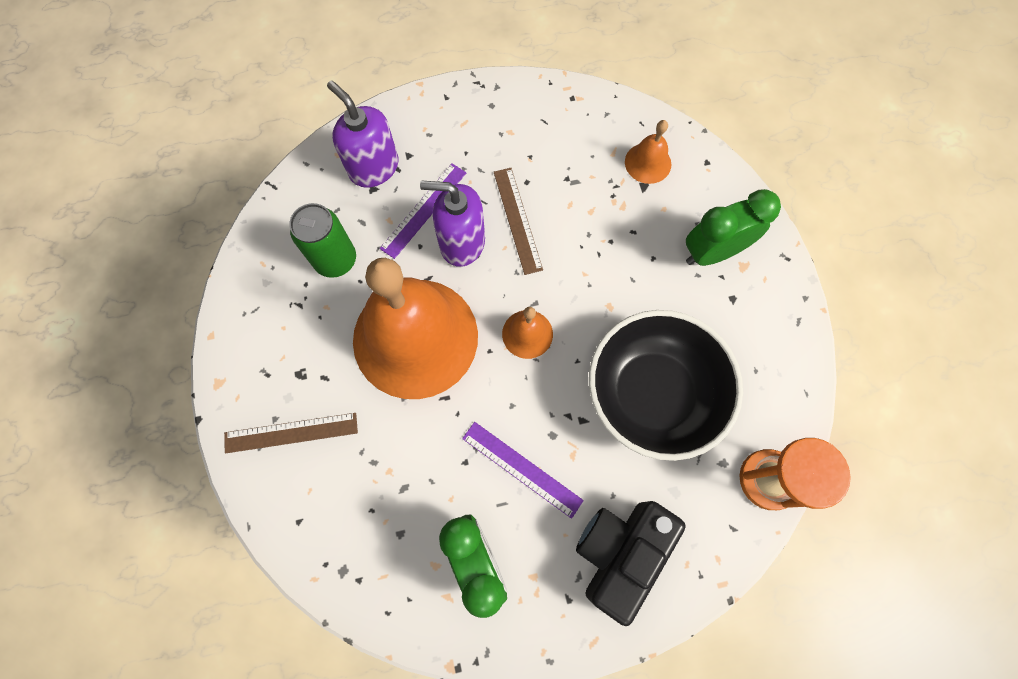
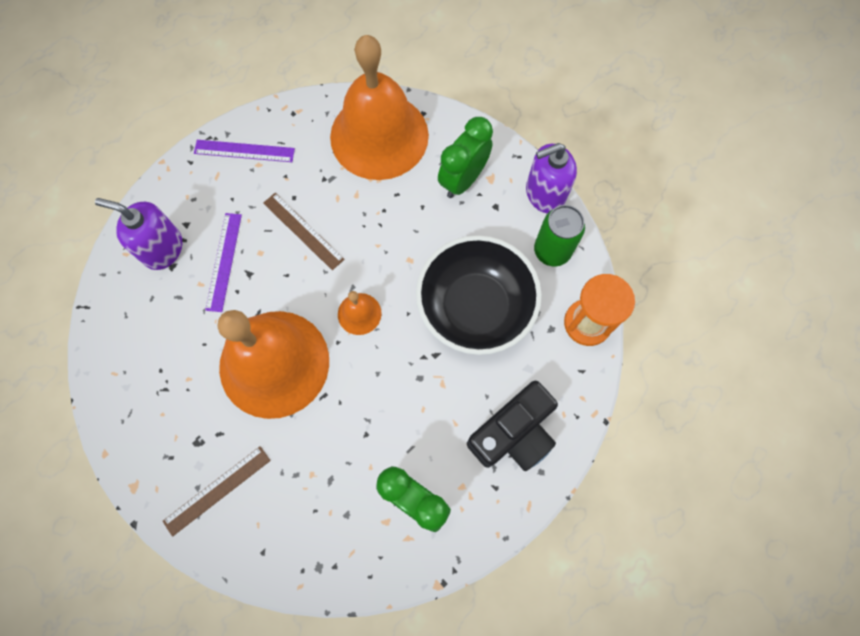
camera: 30 degrees left, 0 degrees up
green can [290,203,356,278] -> green can moved to [534,205,585,267]
purple soap dispenser [420,181,485,267] -> purple soap dispenser moved to [526,143,577,213]
purple ruler [462,422,584,519] -> purple ruler moved to [194,140,295,162]
black camera [576,501,686,626] -> black camera turned 135 degrees counterclockwise [467,381,558,471]
orange bell [625,120,671,184] -> orange bell [330,35,429,180], size x2.45

